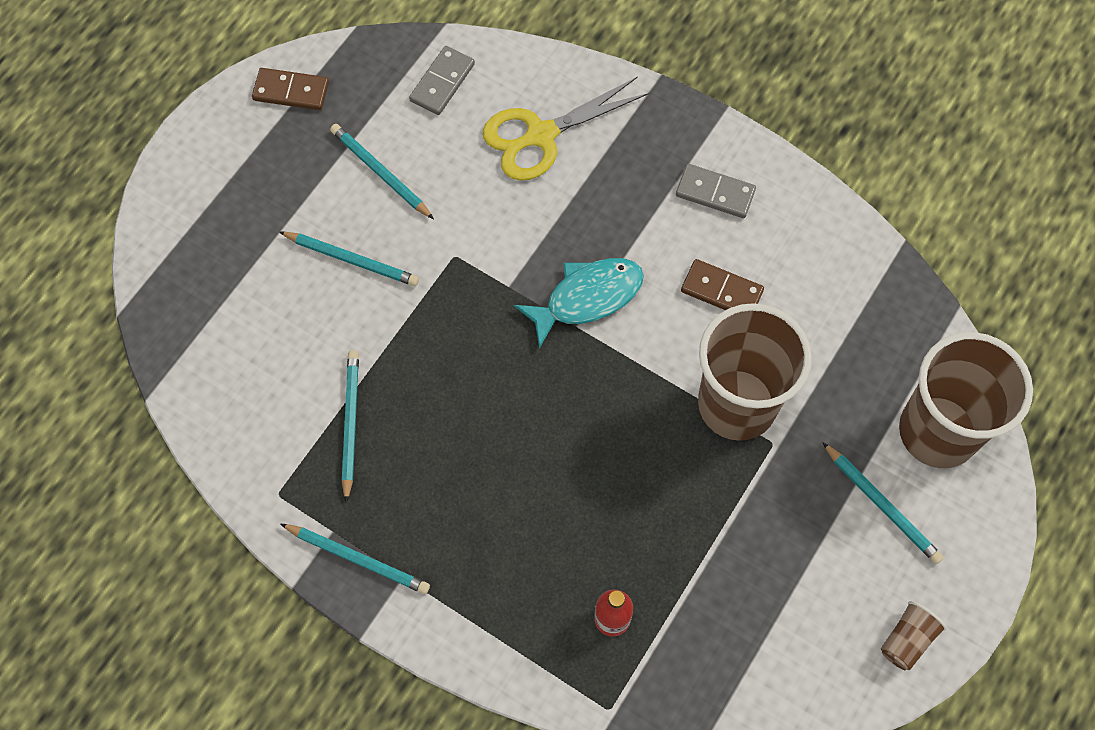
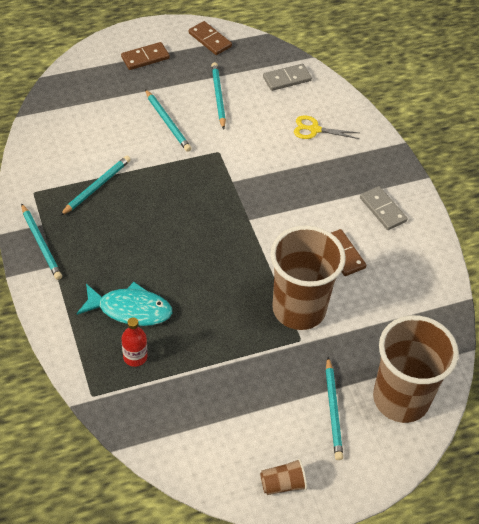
camera: 35 degrees right, 15 degrees down
yellow scissors [482,77,649,181] -> yellow scissors [294,115,359,139], size x0.59
turquoise fish [514,258,644,349] -> turquoise fish moved to [76,282,172,326]
none -> brown domino [121,42,170,70]

